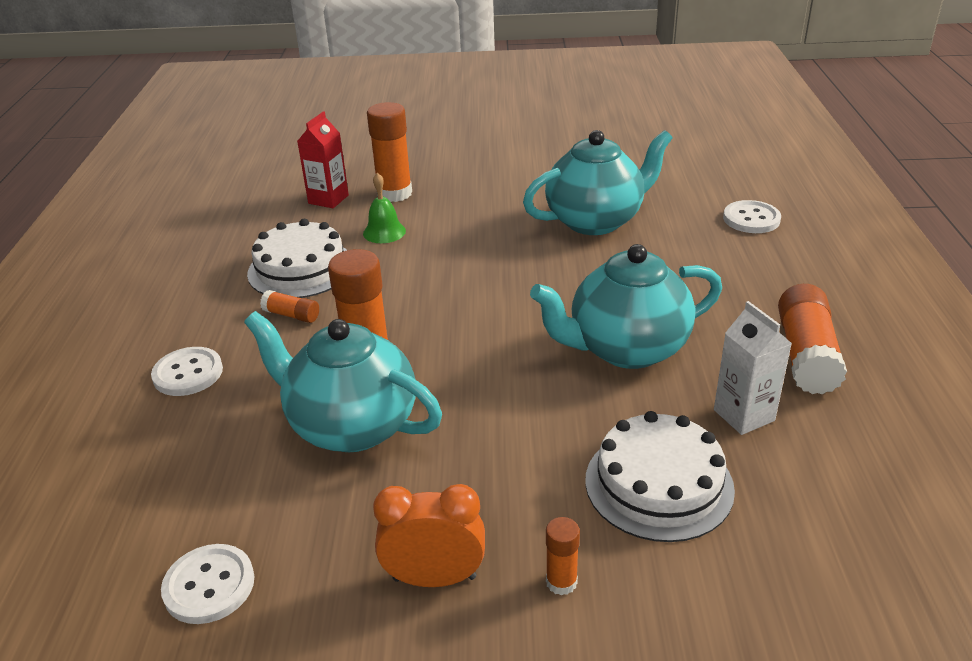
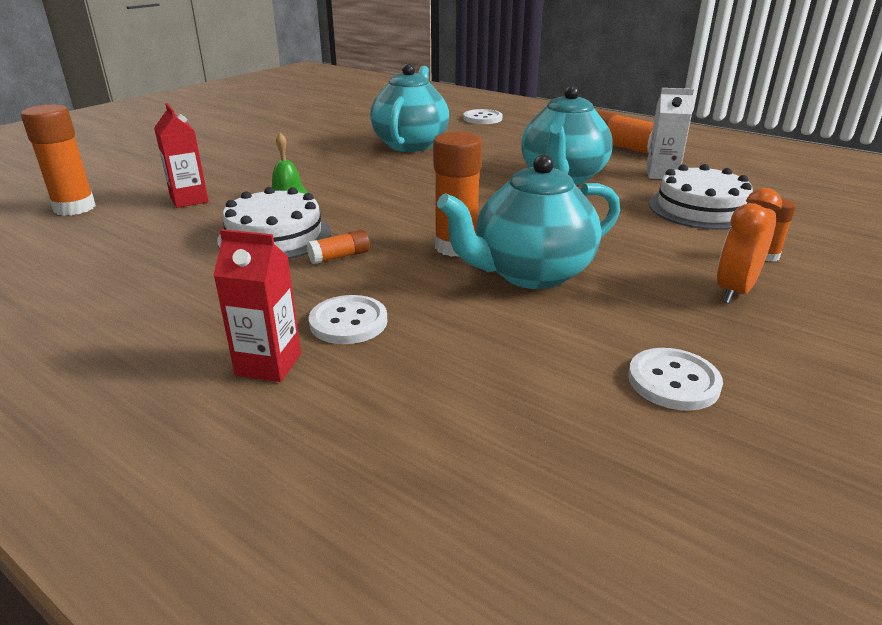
camera: 55 degrees left, 5 degrees down
orange glue stick [367,102,412,202] -> orange glue stick moved to [21,104,96,216]
none -> red carton [213,229,301,382]

